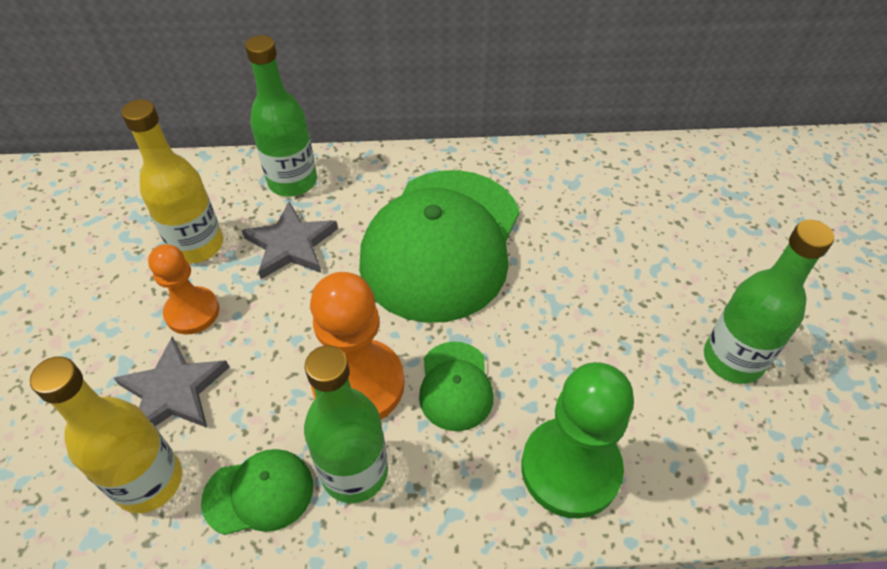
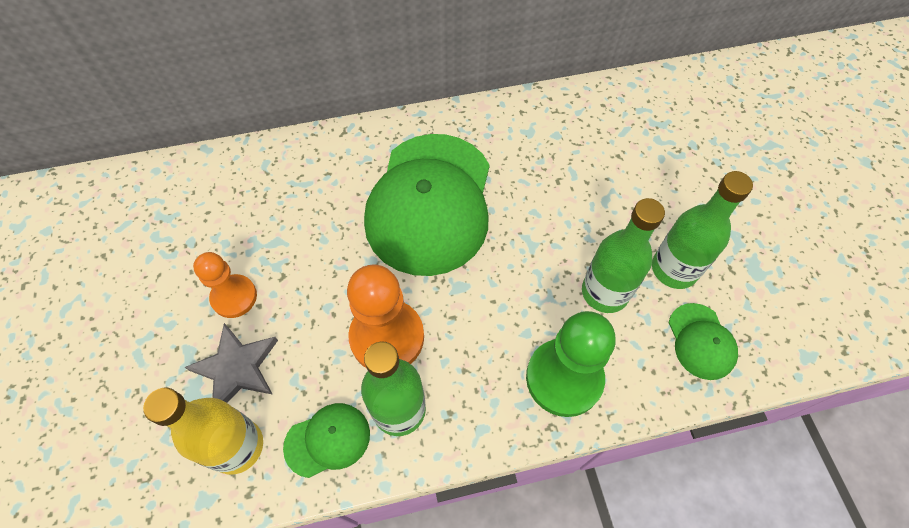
camera: 10 degrees left, 10 degrees up
yellow bottle [121,99,223,263] -> none
grey star [241,202,338,279] -> none
green bottle [245,35,317,197] -> green bottle moved to [582,198,665,313]
green cap [419,342,494,431] -> green cap moved to [668,303,738,380]

